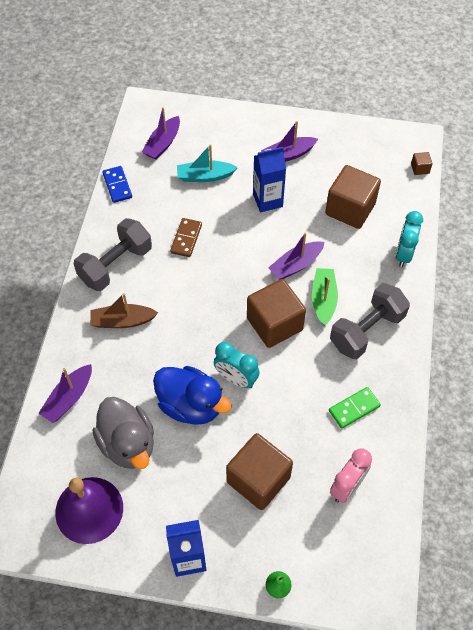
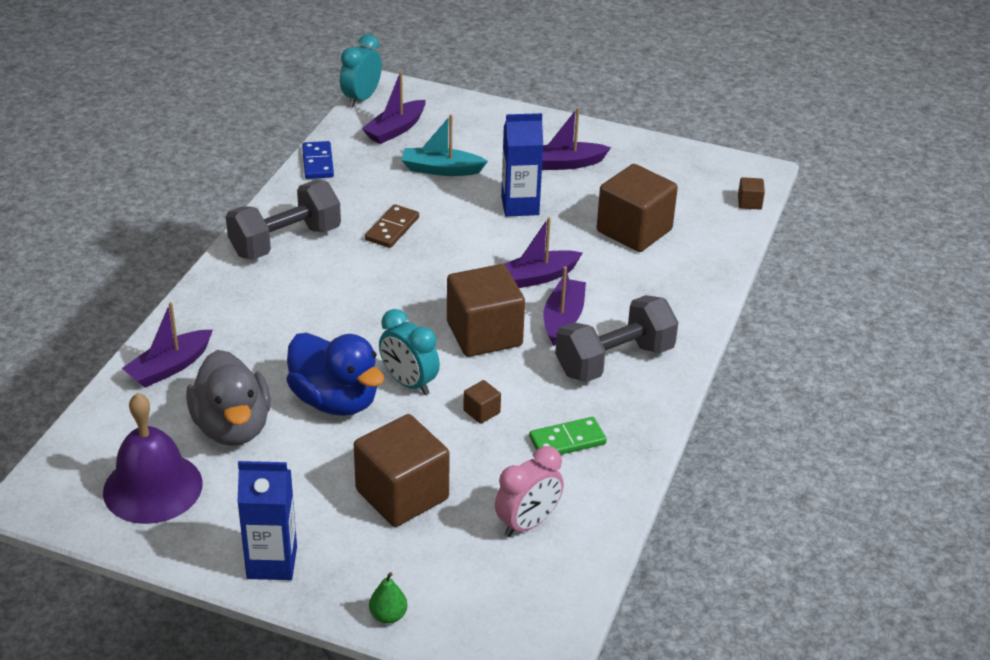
camera: 10 degrees right, 20 degrees down
brown boat [90,293,158,328] -> none
green boat [312,268,338,326] -> purple boat [544,266,586,346]
turquoise clock [395,211,423,267] -> turquoise clock moved to [340,34,382,107]
none -> brown cube [463,380,501,424]

